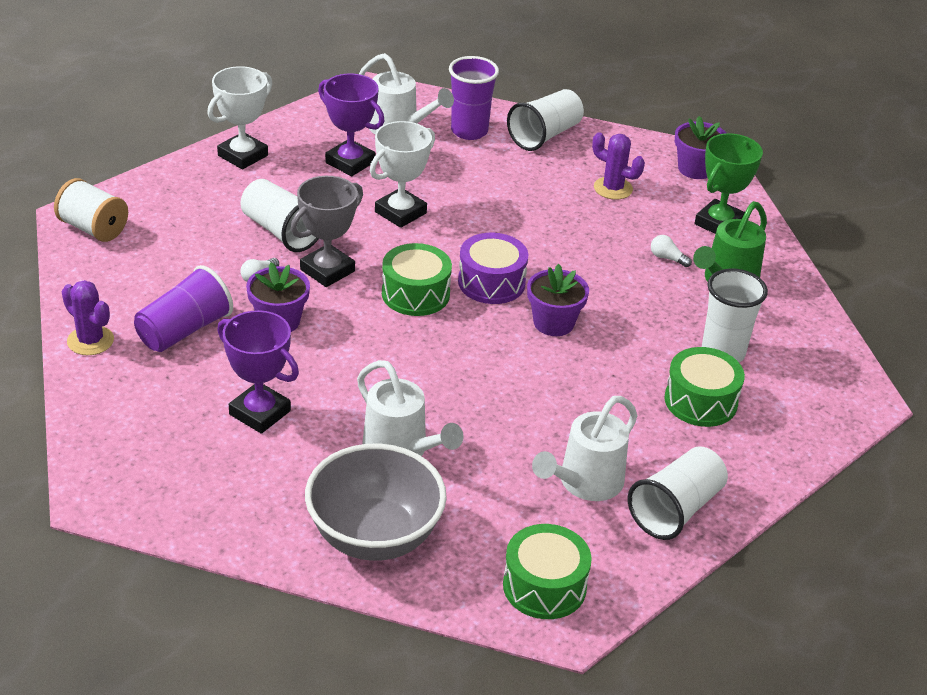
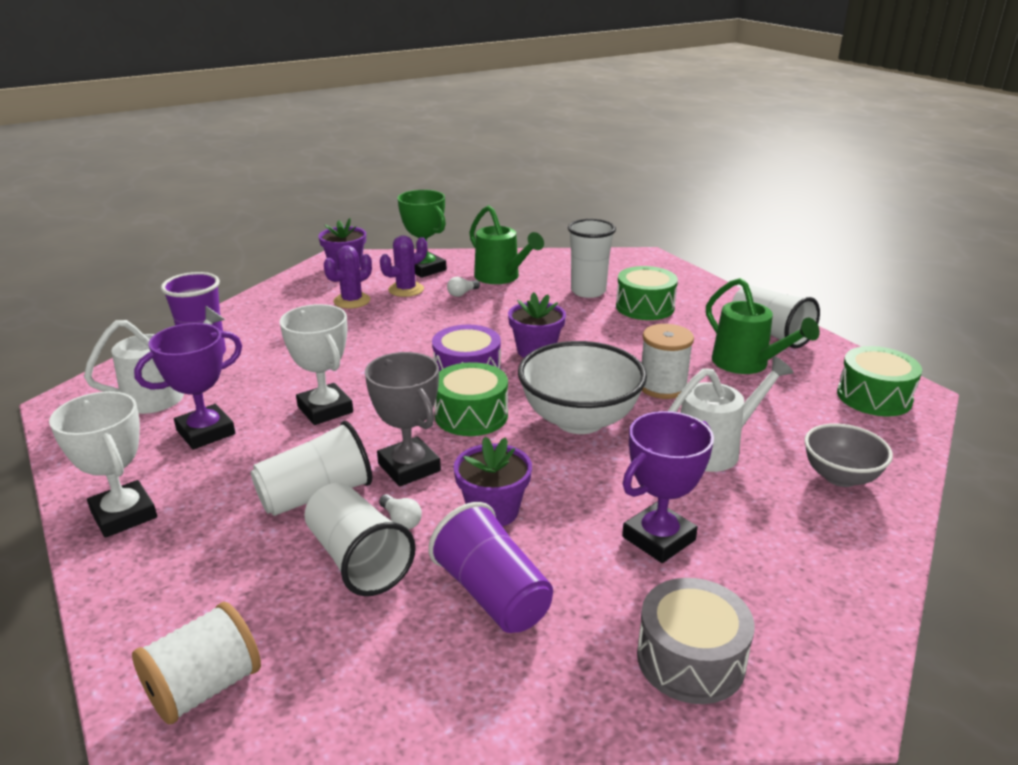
camera: 75 degrees left, 10 degrees down
purple cactus [62,280,114,355] -> purple cactus moved to [380,235,427,297]
grey bowl [305,444,447,561] -> grey bowl [804,423,893,487], size x0.59
white cup [507,89,584,151] -> white cup moved to [304,483,416,596]
white watering can [532,396,637,501] -> green watering can [706,278,820,374]
none -> white bowl [518,341,647,434]
none -> grey drum [637,578,755,704]
none -> white spool [641,324,694,399]

